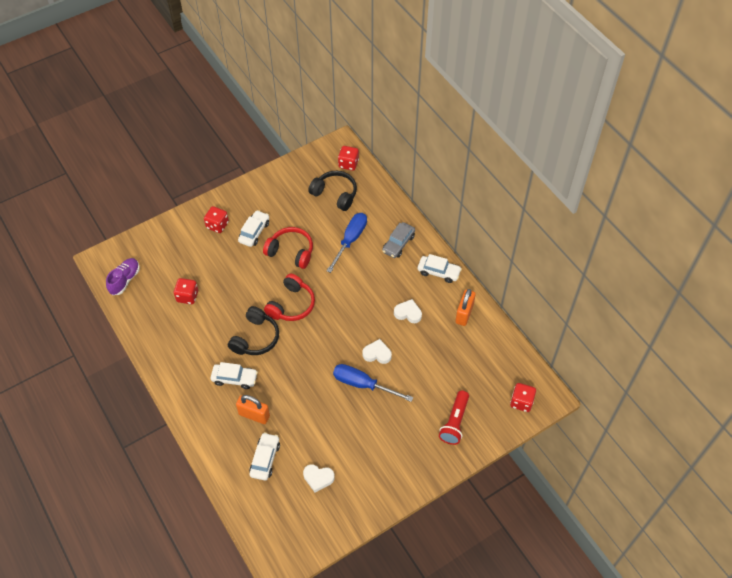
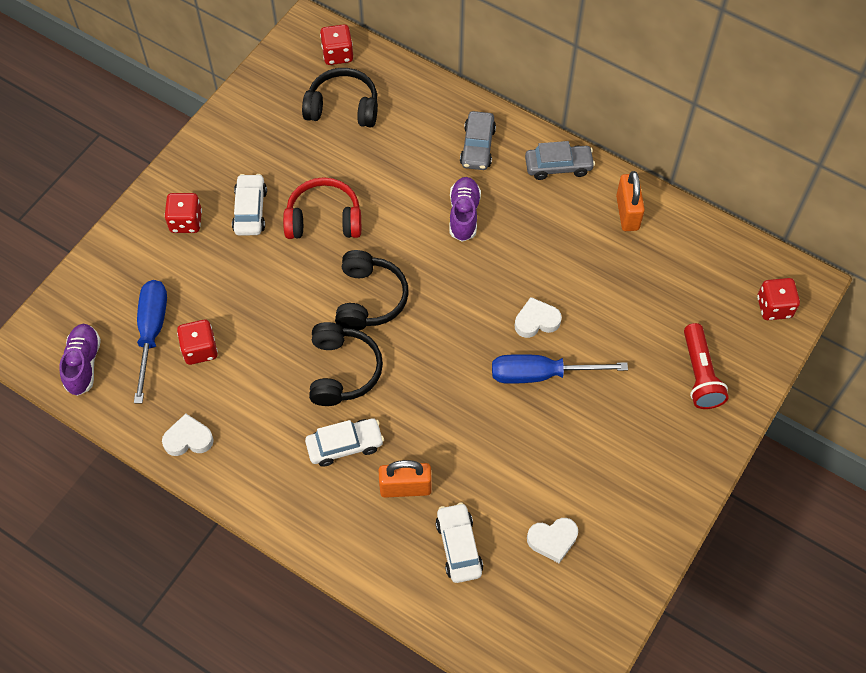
camera: 25 degrees left, 5 degrees up
red headphones [264,274,315,321] -> black headphones [335,250,409,331]
blue screwdriver [327,213,367,273] -> blue screwdriver moved to [134,280,167,404]
white heart [394,299,422,323] -> white heart moved to [162,414,214,456]
white car [418,254,462,283] -> grey car [525,141,595,180]
none -> purple shoe [449,177,481,242]

